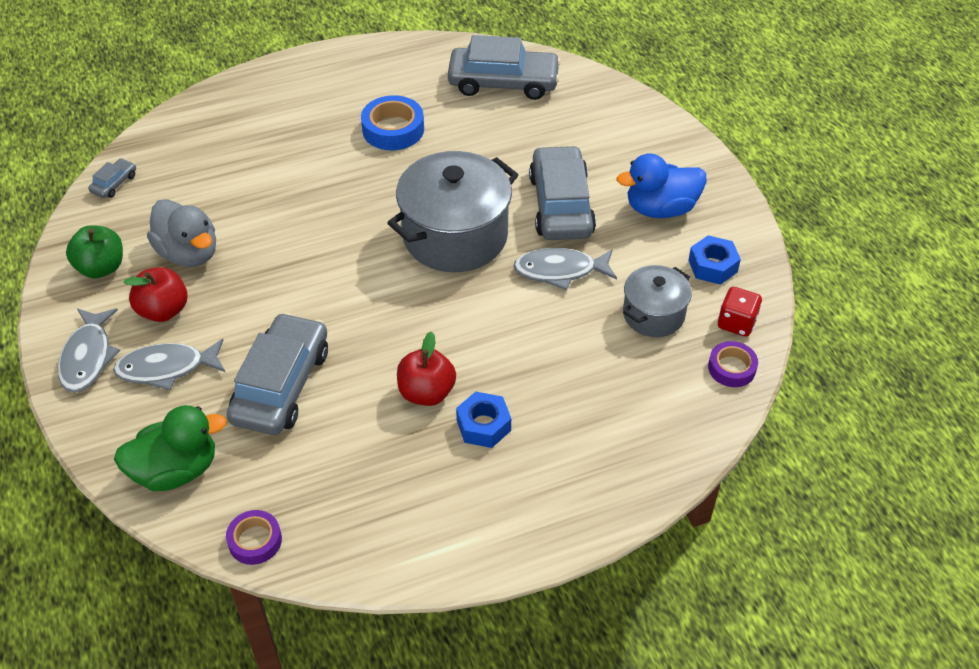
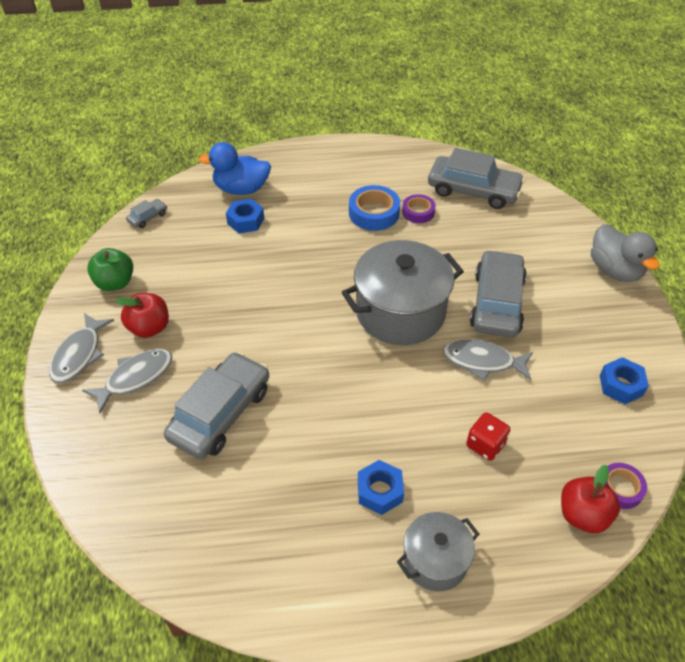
camera: 15 degrees right, 0 degrees up
grey fish [113,339,225,390] -> grey fish turned 135 degrees clockwise [82,349,172,413]
green duck [114,405,227,491] -> none
grey duck [147,199,216,267] -> grey duck moved to [591,224,660,282]
purple tape [226,510,282,565] -> purple tape moved to [402,194,436,223]
red apple [397,332,456,406] -> red apple moved to [561,465,620,533]
blue duck [617,153,707,218] -> blue duck moved to [199,142,271,195]
grey pot [623,265,692,337] -> grey pot moved to [397,512,479,591]
red dice [718,287,762,337] -> red dice moved to [466,412,510,461]
none -> blue nut [226,199,264,233]

